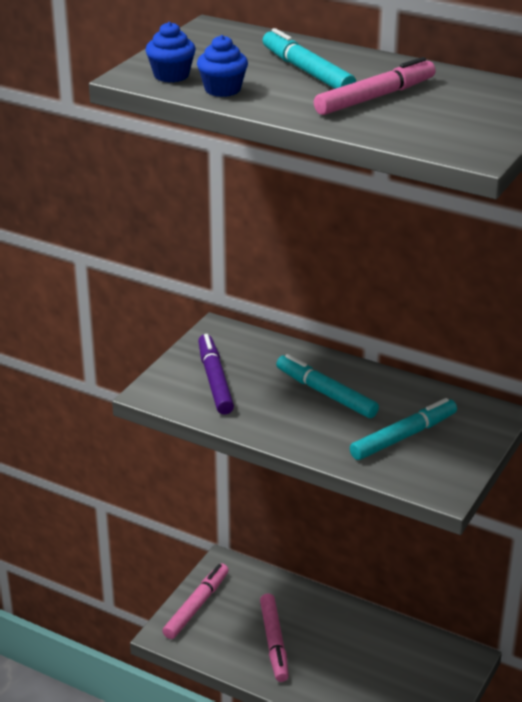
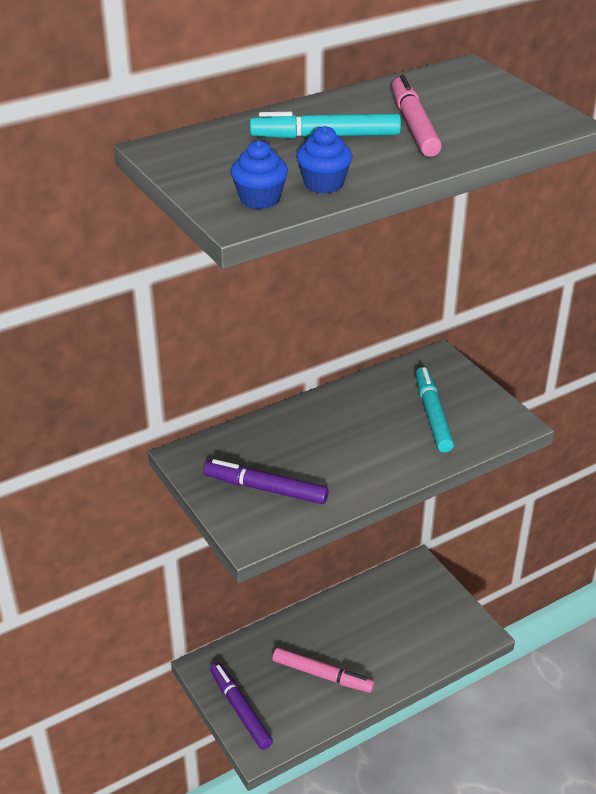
camera: 60 degrees left, 5 degrees up
pink marker [162,563,229,639] -> purple marker [210,663,273,750]
turquoise marker [276,354,379,418] -> none

